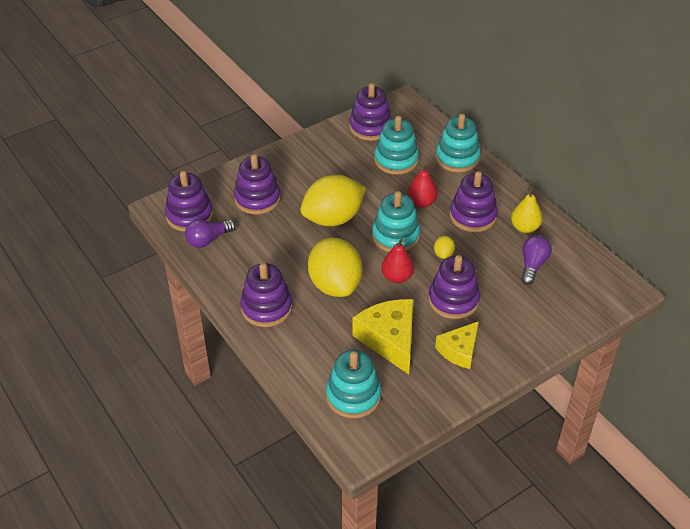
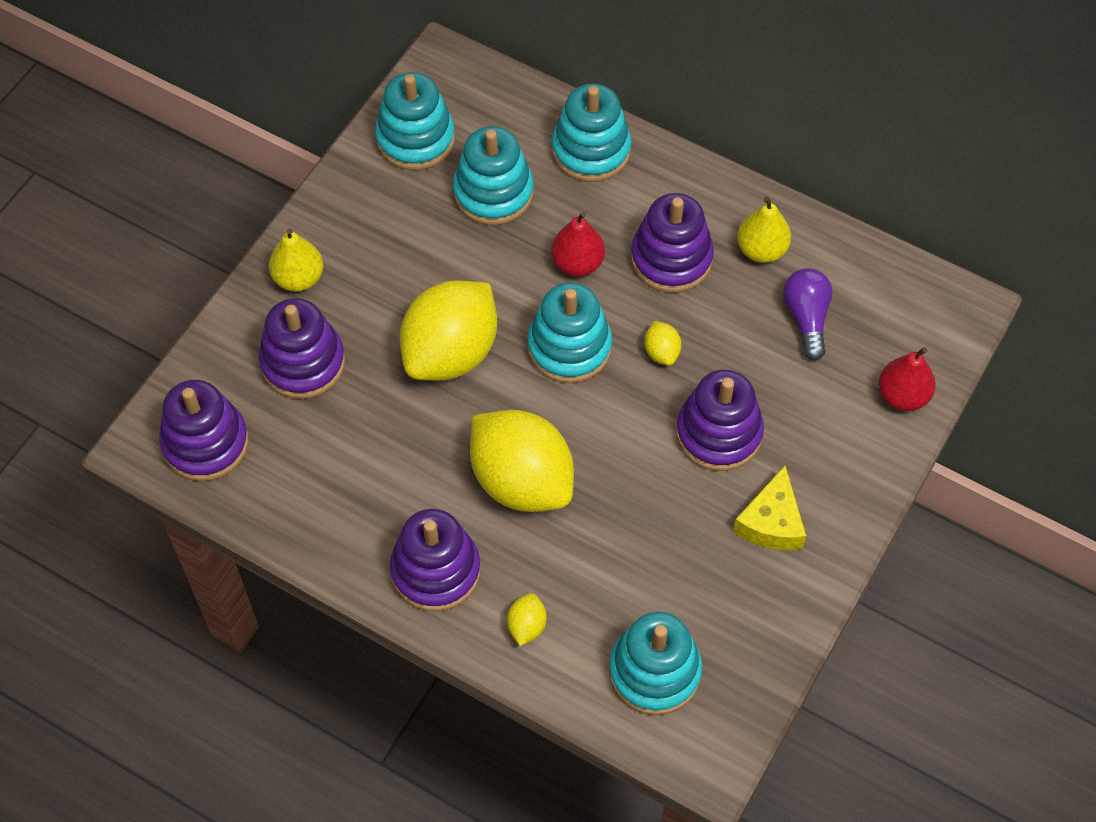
camera: 25 degrees left, 15 degrees up
purple light bulb [185,219,236,248] -> none
purple stacking toy [349,83,392,141] -> turquoise stacking toy [375,72,455,170]
yellow cheese [352,299,413,375] -> none
red pear [381,238,414,283] -> red pear moved to [878,347,936,411]
none -> yellow pear [269,228,323,291]
none -> yellow lemon [507,593,547,646]

